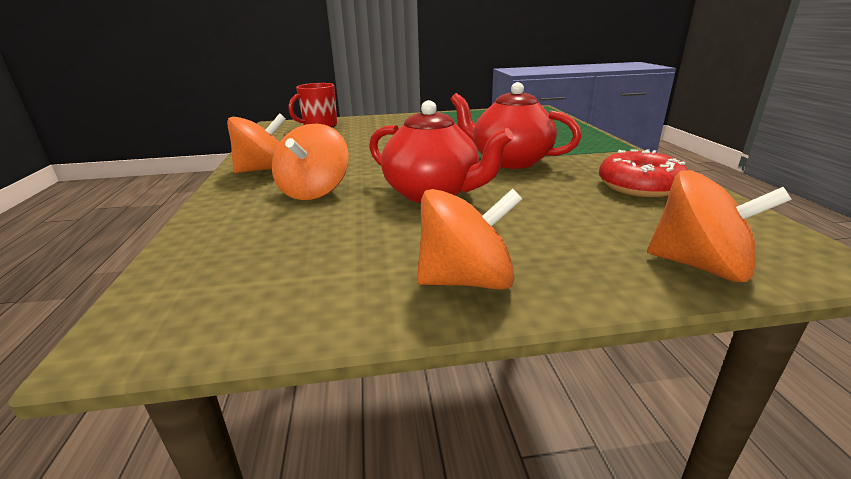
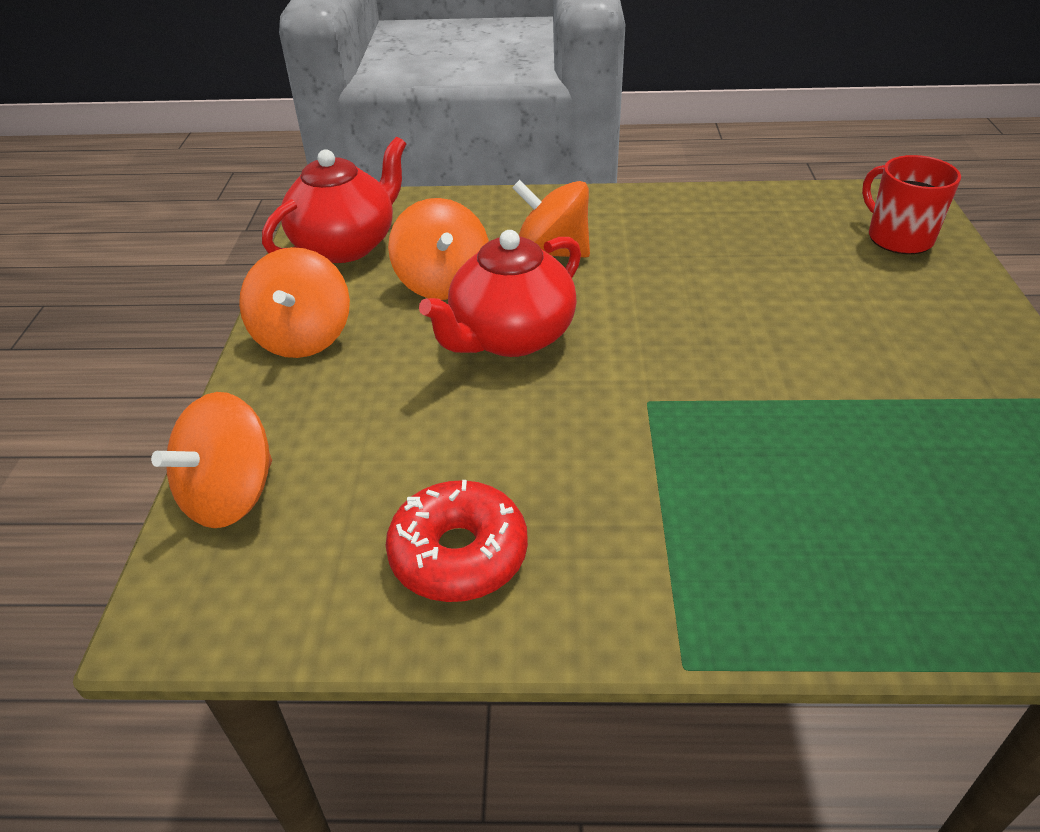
camera: 100 degrees right, 15 degrees up
orange spinning top [227,113,286,173] -> orange spinning top moved to [388,198,489,300]
red teapot [450,82,582,169] -> red teapot moved to [262,137,406,263]

